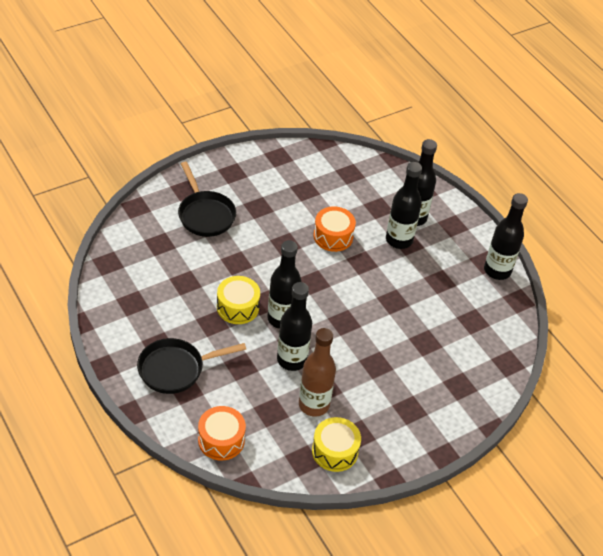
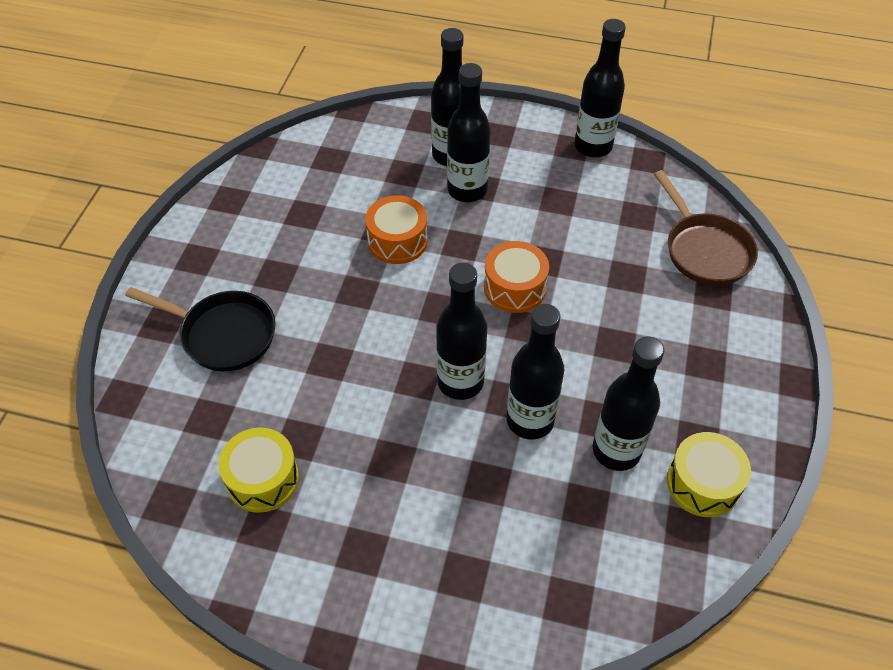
camera: 40 degrees left, 5 degrees up
black pan [137,338,246,394] -> none
orange drum [198,406,246,460] -> orange drum moved to [484,241,549,313]
yellow drum [217,276,260,324] -> yellow drum moved to [218,428,299,513]
brown bottle [299,328,336,417] -> black bottle [593,336,664,471]
none -> brown pan [654,170,758,286]

